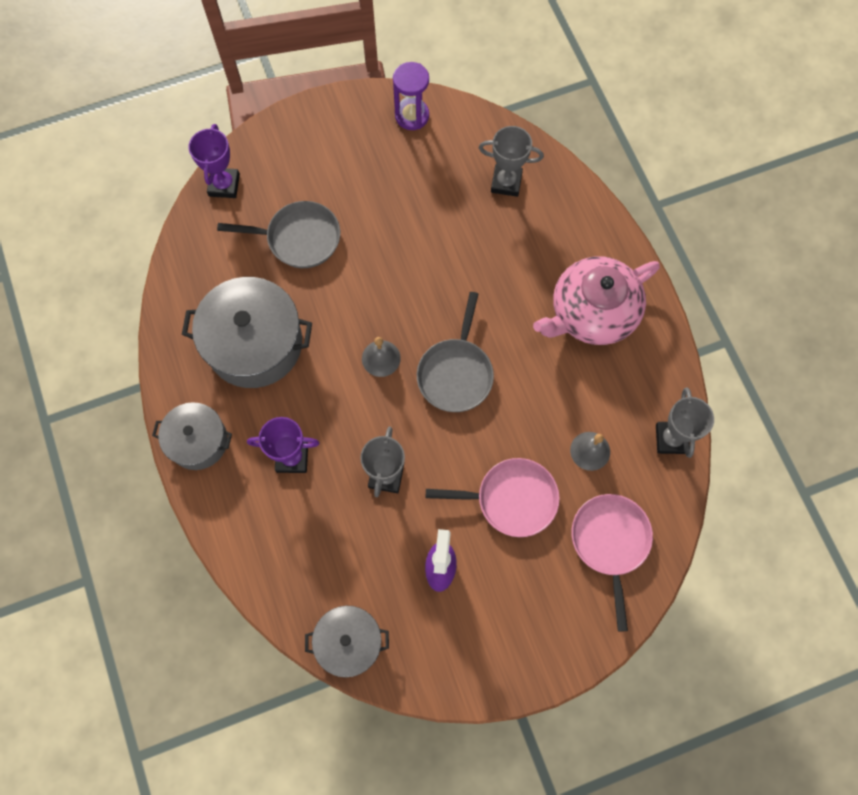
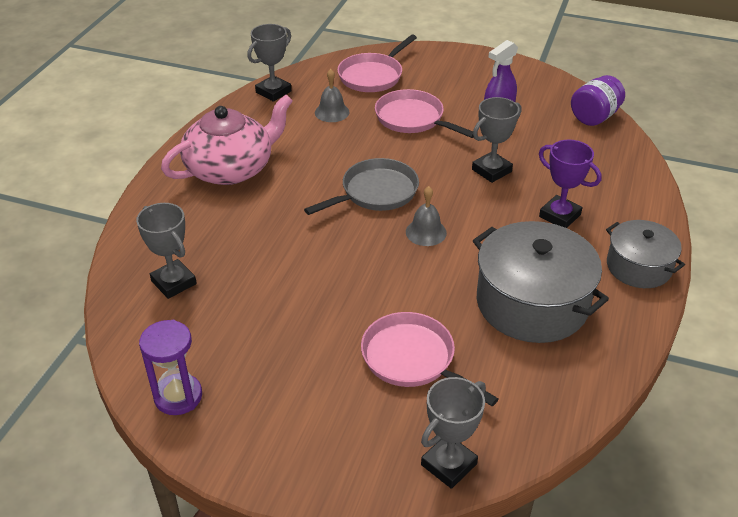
camera: 140 degrees left, 30 degrees down
purple trophy [188,124,240,198] -> grey trophy [421,377,486,489]
grey pan [217,201,340,268] -> pink pan [361,312,499,406]
grey pot [305,606,389,677] -> purple jar [571,75,625,126]
pink teapot [533,256,660,345] -> pink teapot turned 45 degrees counterclockwise [161,95,293,185]

